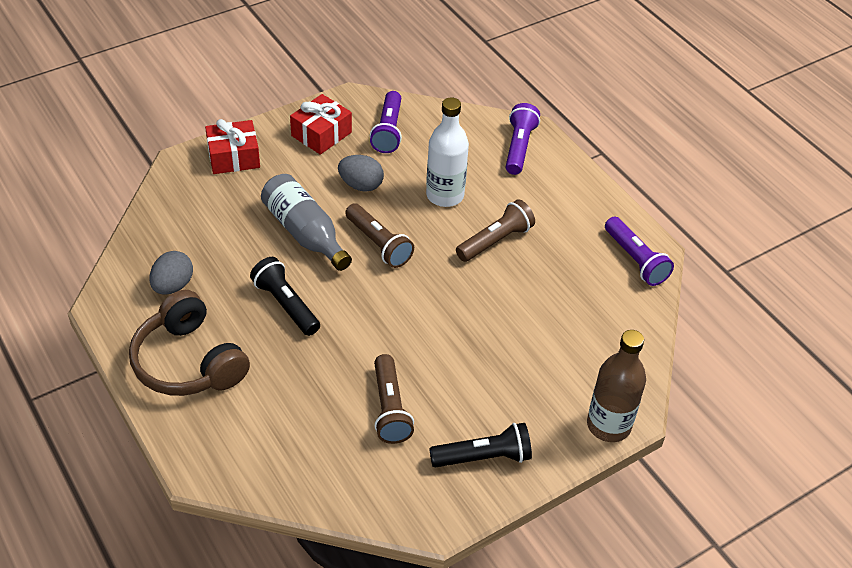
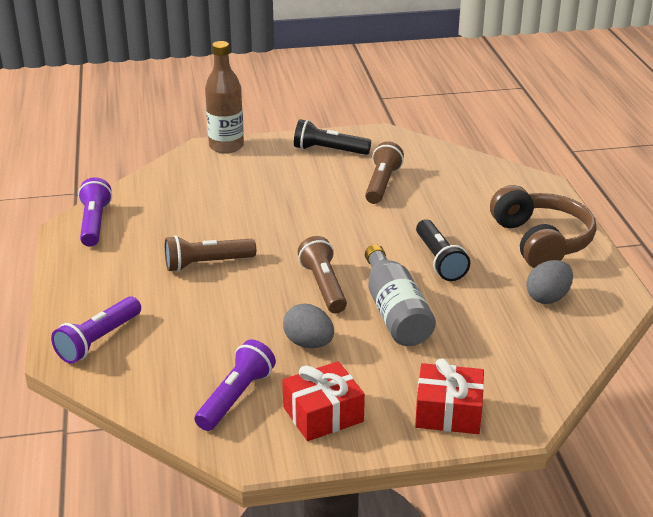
camera: 155 degrees left, 15 degrees down
white bottle [426,97,469,207] -> none

